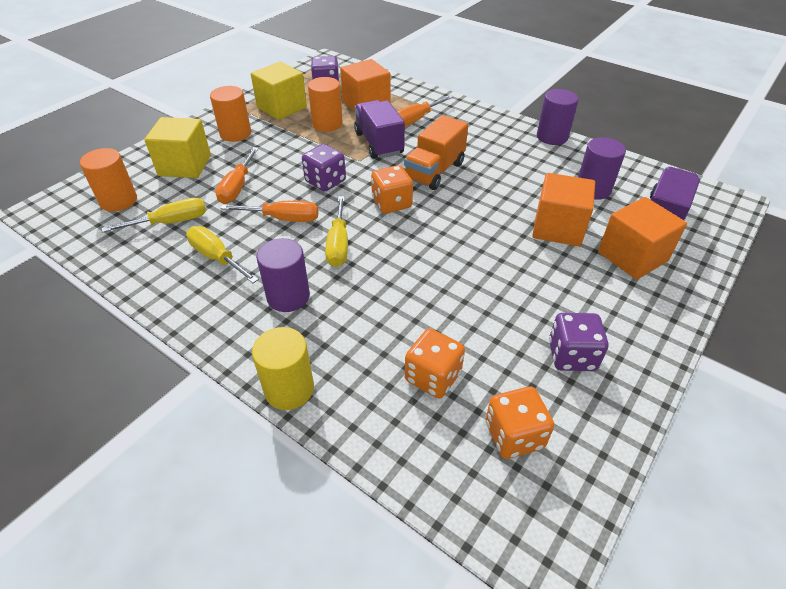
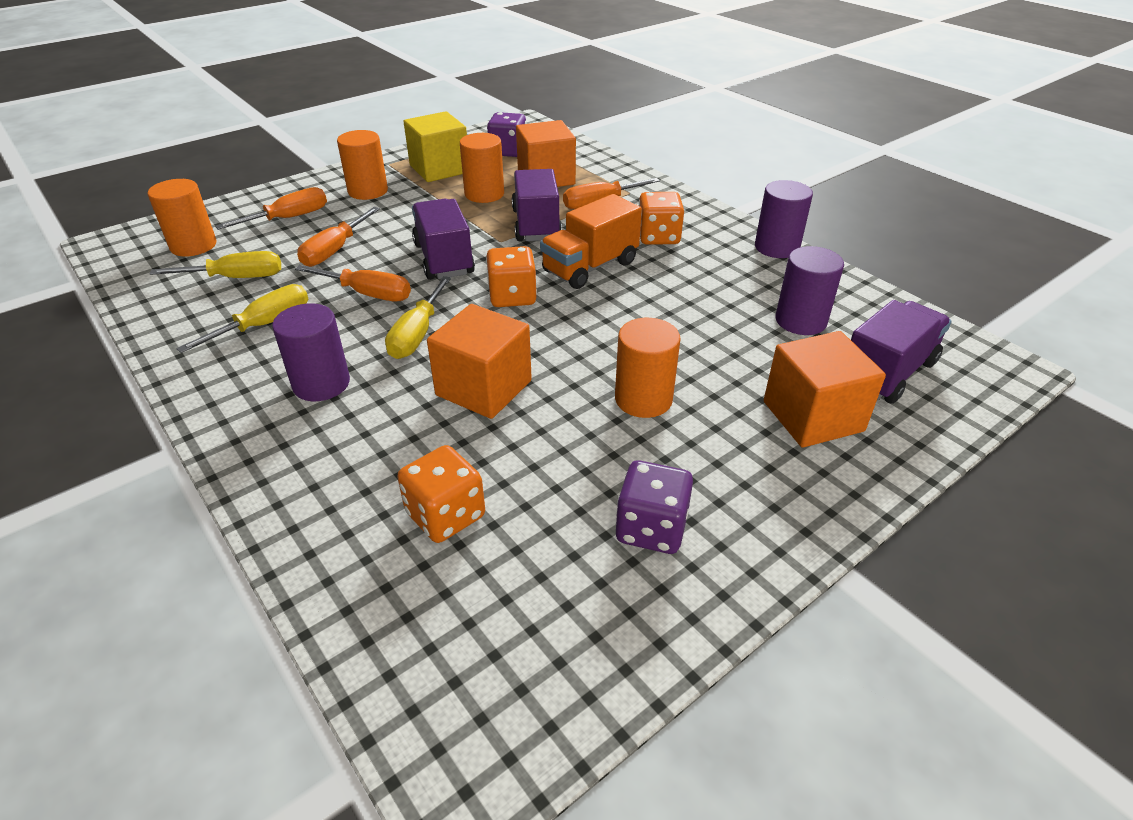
camera: 15 degrees right, 5 degrees down
yellow cube [144,117,211,178] -> orange screwdriver [215,187,327,230]
yellow screwdriver [186,226,259,283] -> yellow screwdriver turned 75 degrees clockwise [176,284,308,353]
yellow cylinder [252,327,314,410] -> none
purple dice [302,144,346,192] -> purple truck [412,199,475,280]
orange dice [485,386,554,459] -> orange dice moved to [639,192,684,245]
orange cube [532,173,595,246] -> orange cube moved to [427,304,532,419]
none -> orange cylinder [615,318,681,418]

